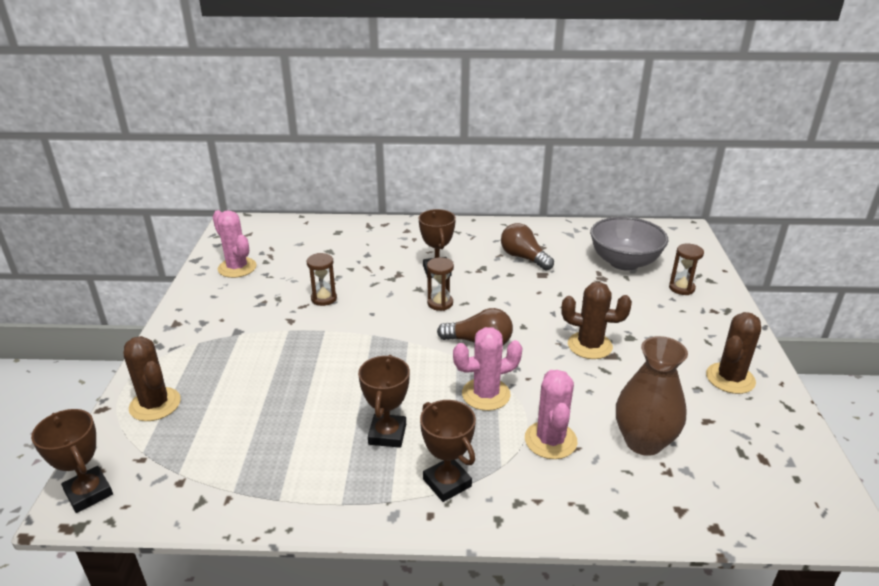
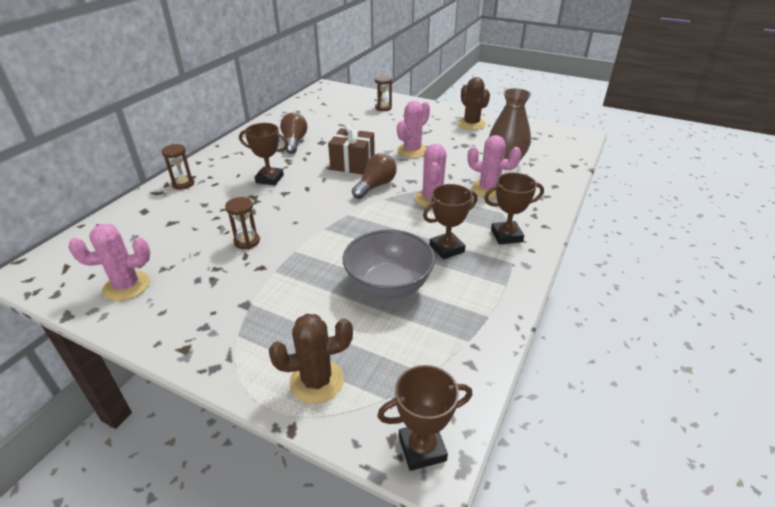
camera: 65 degrees left, 5 degrees up
brown trophy [358,355,410,448] -> brown trophy turned 60 degrees counterclockwise [423,184,478,260]
brown hourglass [427,257,454,311] -> brown hourglass moved to [161,144,195,190]
brown light bulb [501,223,554,271] -> brown light bulb turned 105 degrees clockwise [280,113,307,154]
brown cactus [561,282,632,359] -> pink cactus [397,101,430,158]
grey bowl [590,217,668,271] -> grey bowl moved to [343,229,435,299]
none -> brown gift [328,123,375,175]

